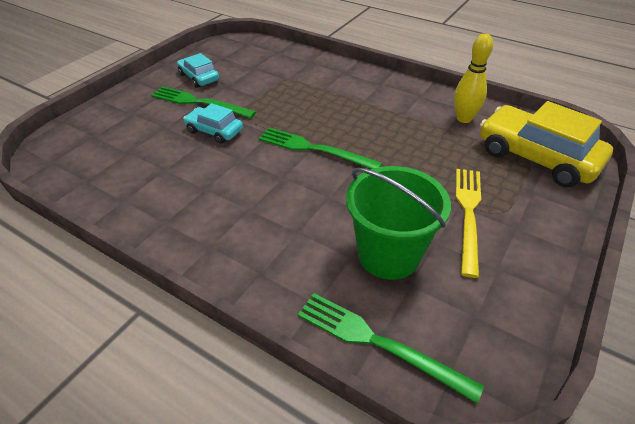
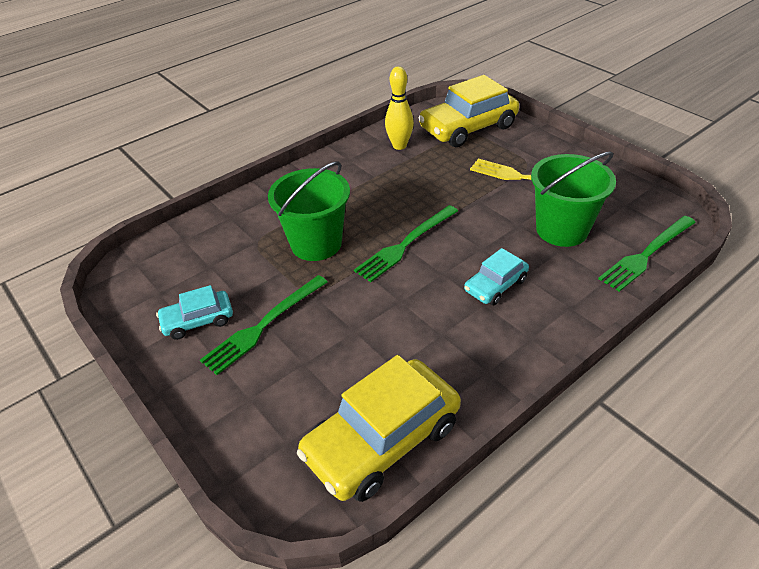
camera: 70 degrees left, 0 degrees up
turquoise car [183,103,243,144] -> turquoise car moved to [464,248,529,305]
none -> green bucket [268,162,350,261]
none -> yellow car [297,355,461,502]

